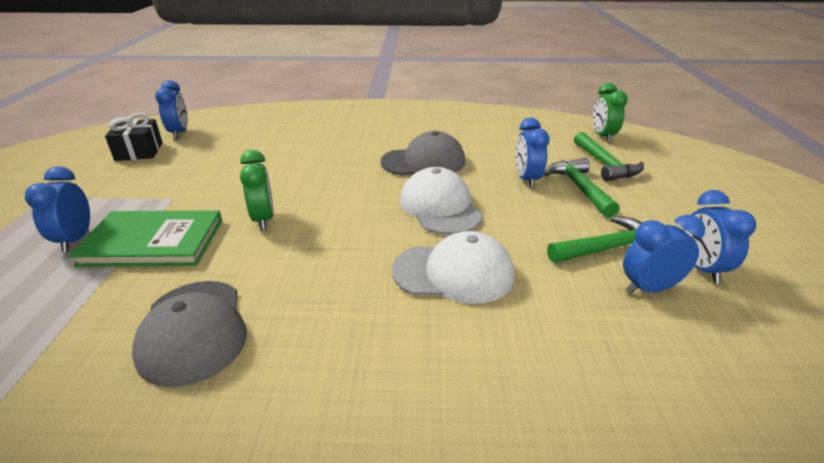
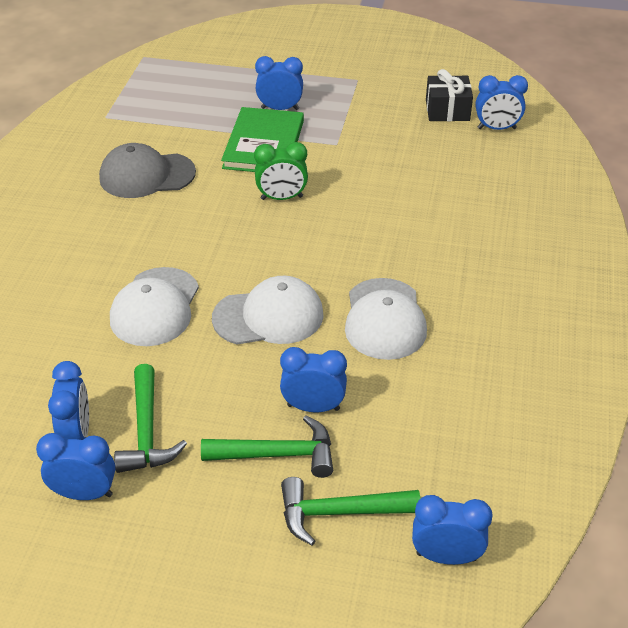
camera: 100 degrees right, 10 degrees up
grey cap [381,131,465,175] -> white cap [345,278,427,360]
green clock [593,83,628,142] -> blue clock [412,495,493,565]

